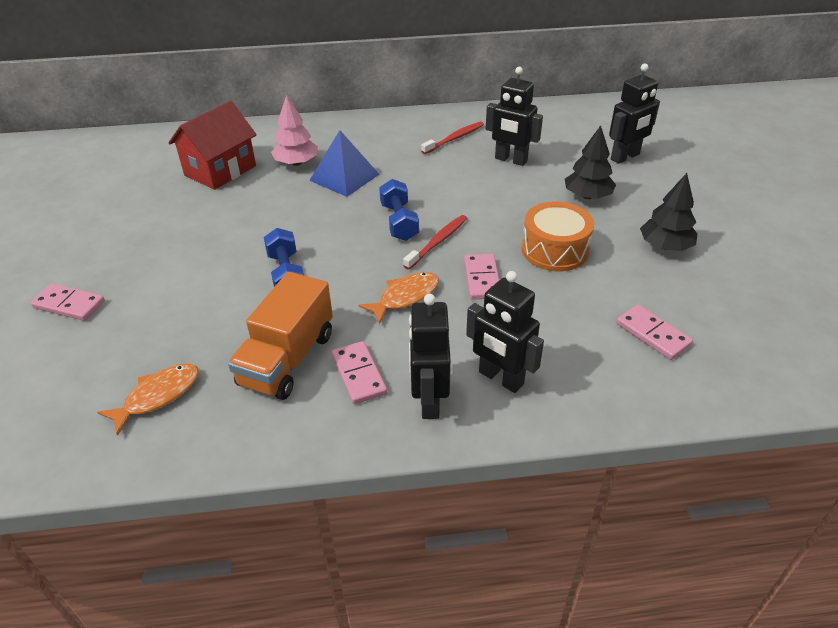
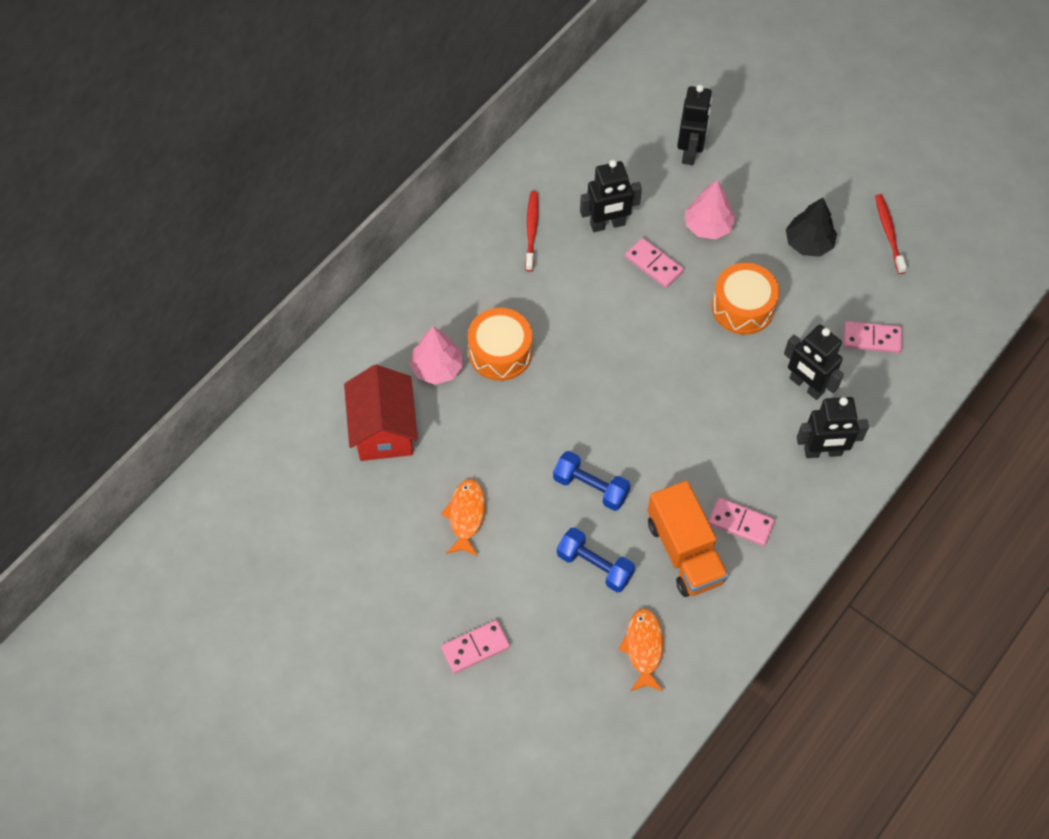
camera: 45 degrees left, 20 degrees up
blue pyramid [309,130,379,197] -> orange drum [468,308,532,381]
orange fish [358,272,439,324] -> orange fish moved to [441,479,485,556]
blue dumbbell [379,179,419,241] -> blue dumbbell moved to [557,527,635,592]
red toothbrush [403,215,467,270] -> red toothbrush moved to [875,194,907,274]
black robot [409,294,451,419] -> black robot moved to [784,325,844,400]
pink domino [464,254,499,300] -> pink domino moved to [625,238,684,288]
black tree [565,125,616,199] -> pink tree [685,180,736,239]

